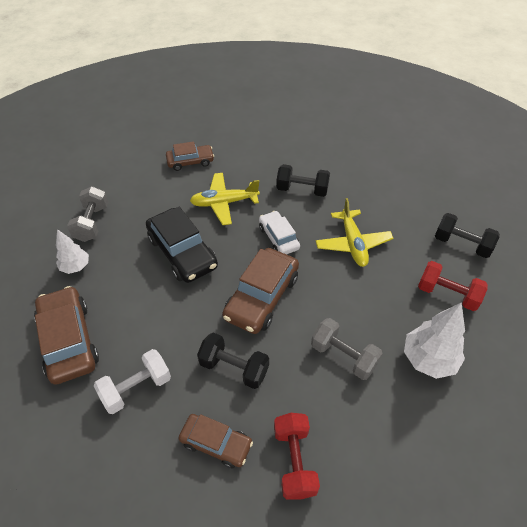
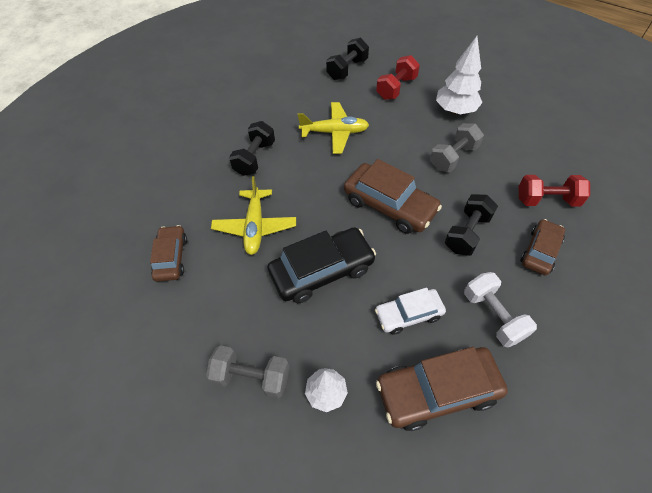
camera: 80 degrees left, 5 degrees up
white car [259,211,300,255] -> white car moved to [375,288,446,335]

